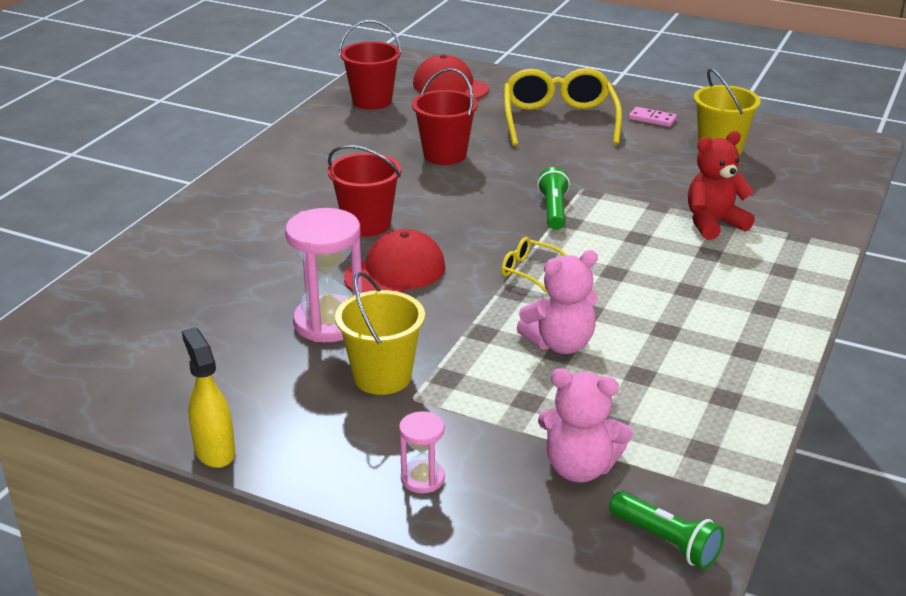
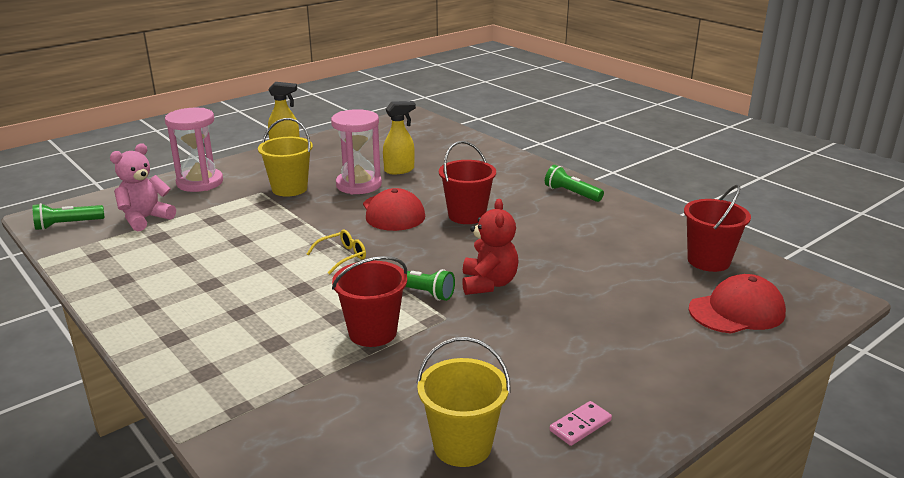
camera: 115 degrees right, 5 degrees down
pink hourglass [399,411,445,493] -> pink hourglass [165,108,223,192], size x1.93
red bucket [412,68,478,165] -> red bucket moved to [332,256,407,347]
yellow glasses [504,68,622,146] -> none
pink teddy bear [517,250,598,354] -> none
red teddy bear [688,131,755,240] -> red teddy bear moved to [462,199,519,295]
none -> yellow spray bottle [383,101,416,174]
none -> green flashlight [545,165,604,202]

